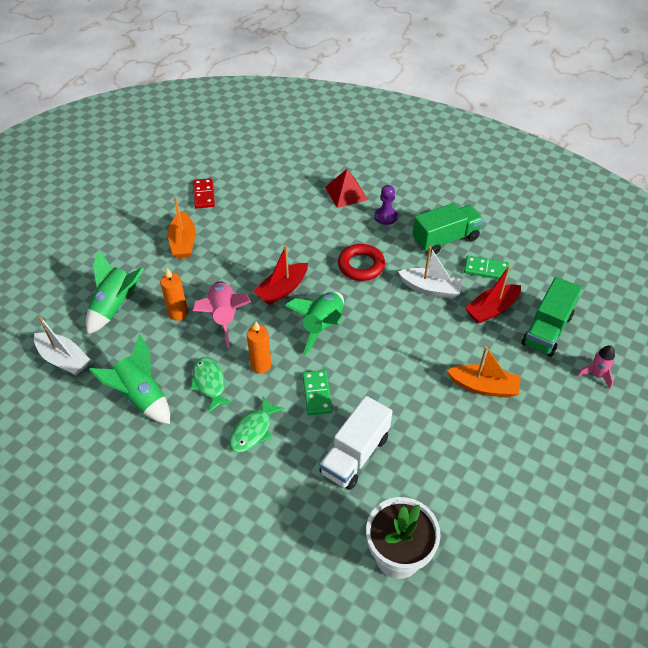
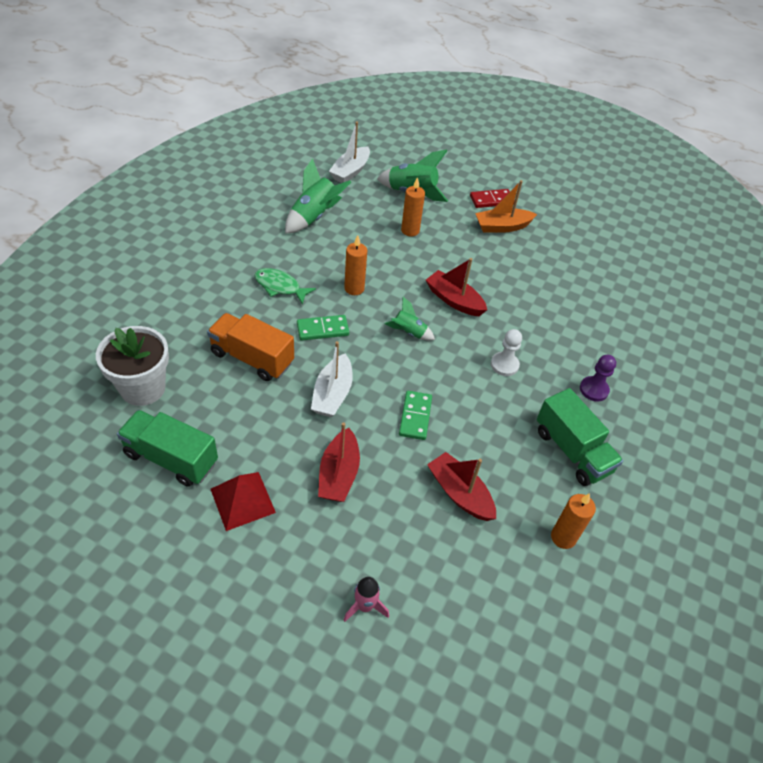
camera: 80 degrees right, 0 degrees up
green fish [190,357,234,413] -> none
red domino [193,178,215,209] -> red domino moved to [470,189,515,208]
pink rocket [193,281,251,348] -> none
green rocket [285,292,344,356] -> green rocket [385,297,435,340], size x0.58
white truck [319,396,392,490] -> orange truck [207,313,294,381]
red pyramid [325,169,368,208] -> red pyramid moved to [211,472,276,531]
red ring [338,244,385,281] -> white pawn [491,329,522,376]
white boat [398,246,464,299] -> white boat moved to [311,341,353,417]
orange boat [447,346,521,398] -> red boat [318,422,360,502]
green domino [464,256,510,279] -> green domino moved to [399,391,432,440]
green truck [522,277,582,357] -> green truck moved to [117,410,218,487]
none -> orange candle [551,493,596,549]

